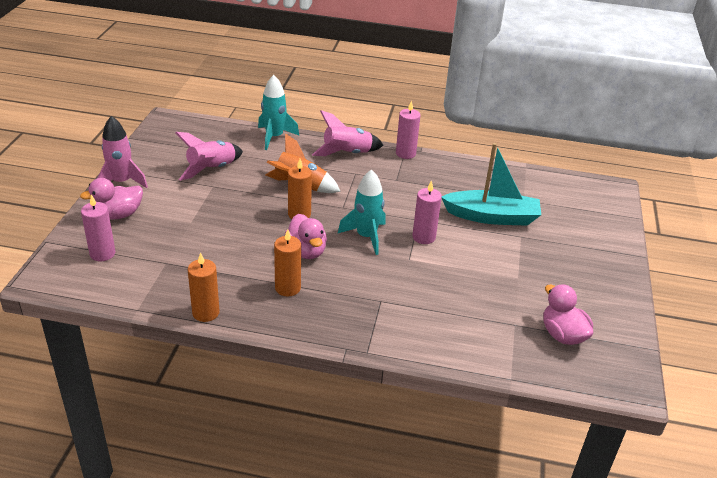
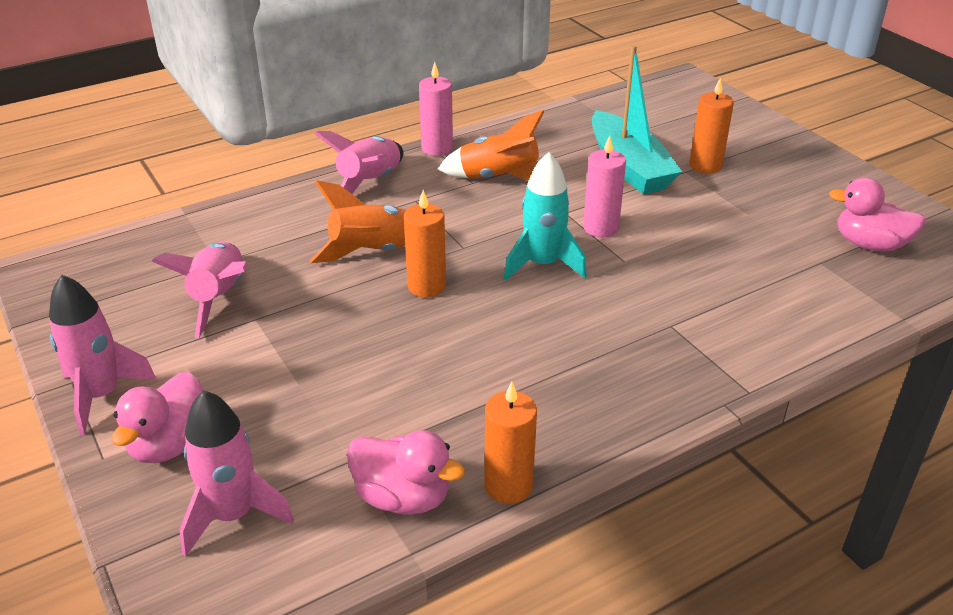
camera: 40 degrees left, 0 degrees up
pink candle [81,194,116,261] -> pink rocket [179,390,294,557]
turquoise rocket [258,75,299,150] -> none
orange candle [274,229,301,296] -> orange candle moved to [689,77,734,174]
pink duck [285,214,327,259] -> pink duck moved to [347,430,465,515]
turquoise boat [442,143,541,226] -> turquoise boat turned 105 degrees clockwise [592,45,682,194]
none -> orange rocket [438,110,544,181]

